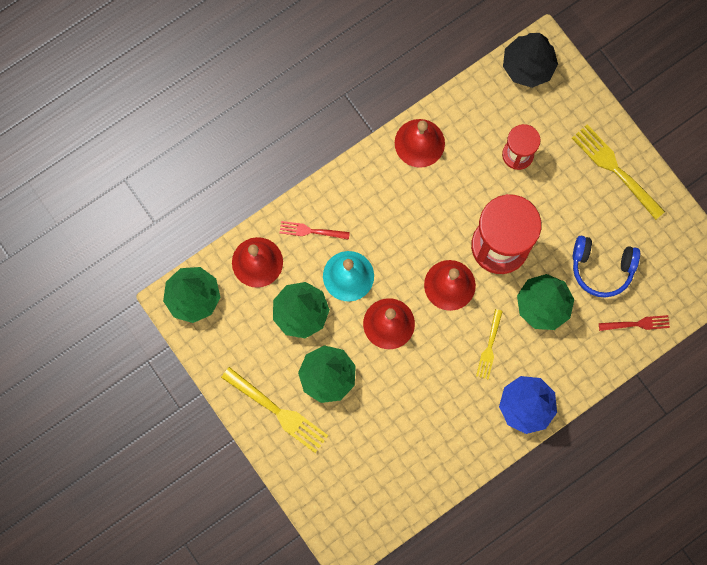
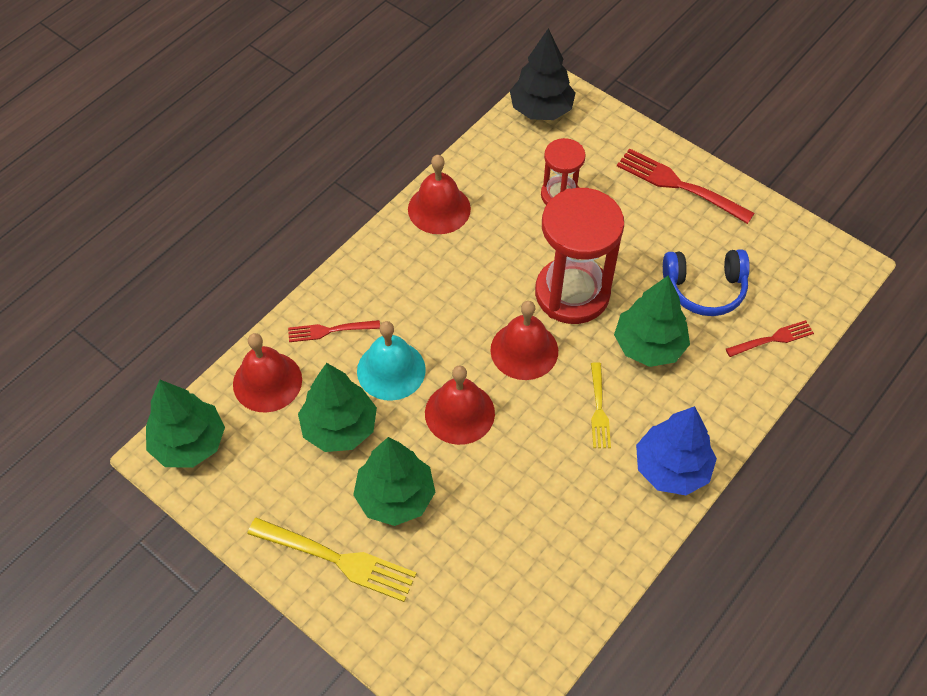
camera: 15 degrees left, 20 degrees down
yellow fork [572,124,665,220] -> red fork [617,148,755,224]

